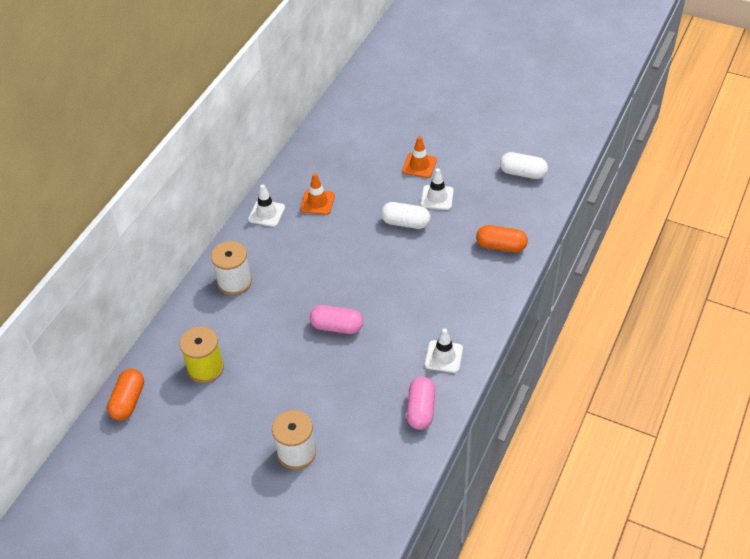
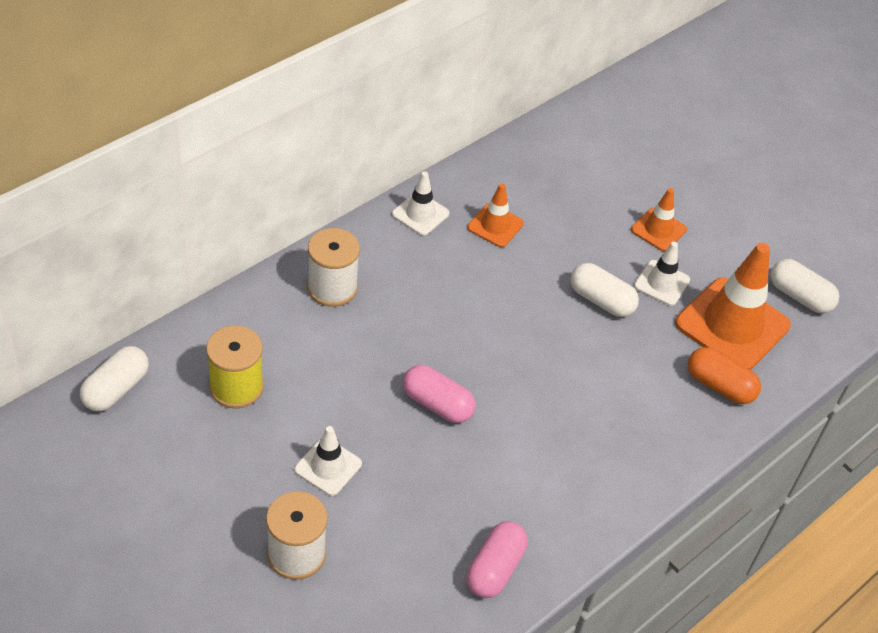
camera: 15 degrees right, 0 degrees up
orange capsule [107,369,144,420] -> white capsule [80,346,149,412]
white traffic cone [425,328,463,373] -> white traffic cone moved to [295,426,362,496]
none -> orange traffic cone [675,243,791,370]

